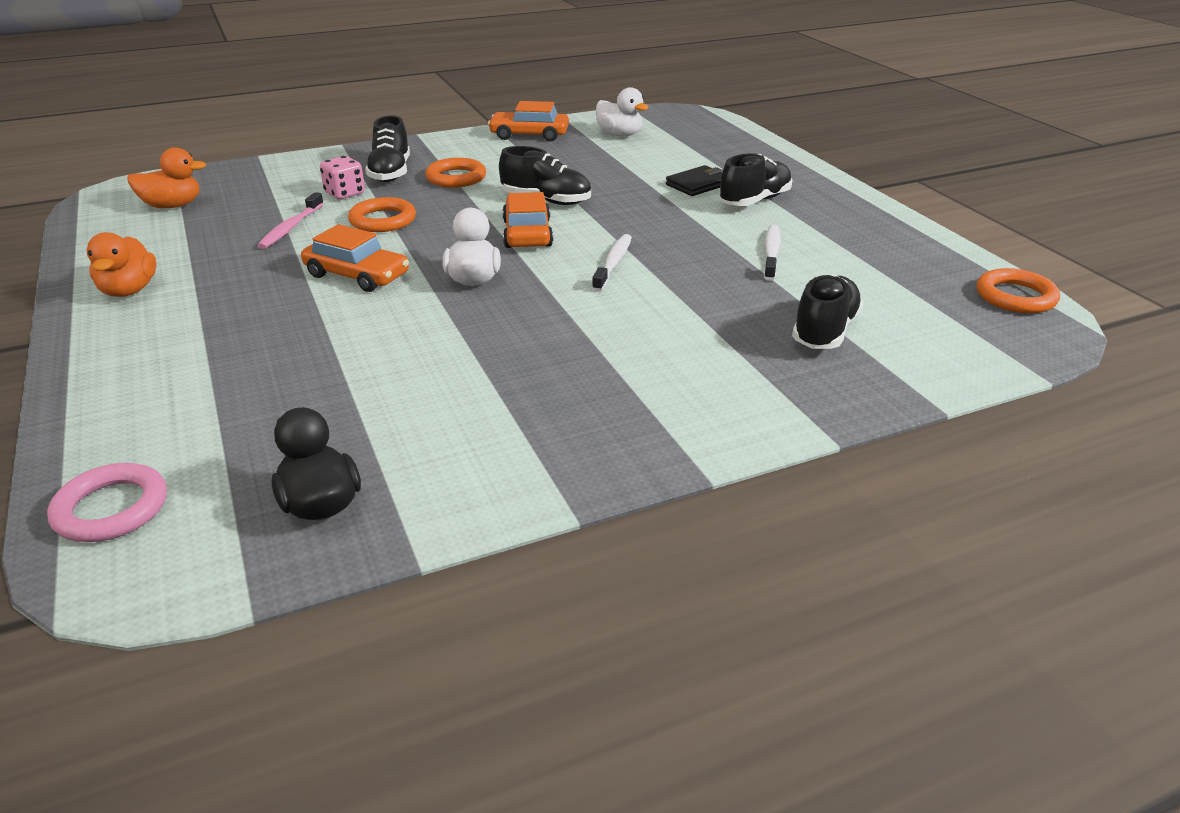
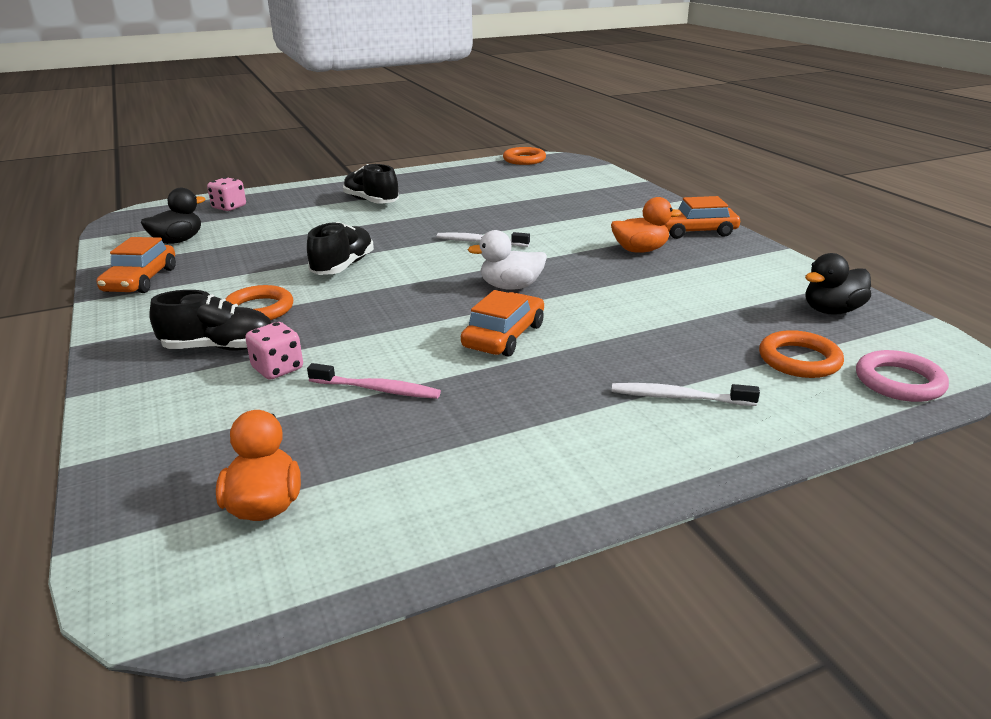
camera: 90 degrees left, 5 degrees down
orange duck [87,232,156,297] -> orange duck moved to [611,197,682,253]
orange ring [348,197,416,232] -> orange ring moved to [759,330,844,378]
orange car [502,192,553,248] -> orange car moved to [665,196,740,239]
white duck [596,87,649,137] -> black duck [141,188,205,244]
black wallet [666,165,723,196] -> none
white toothbrush [764,224,781,281] -> white toothbrush moved to [612,383,760,406]
black shoe [792,275,863,349] -> none
none -> pink dice [207,177,246,211]

